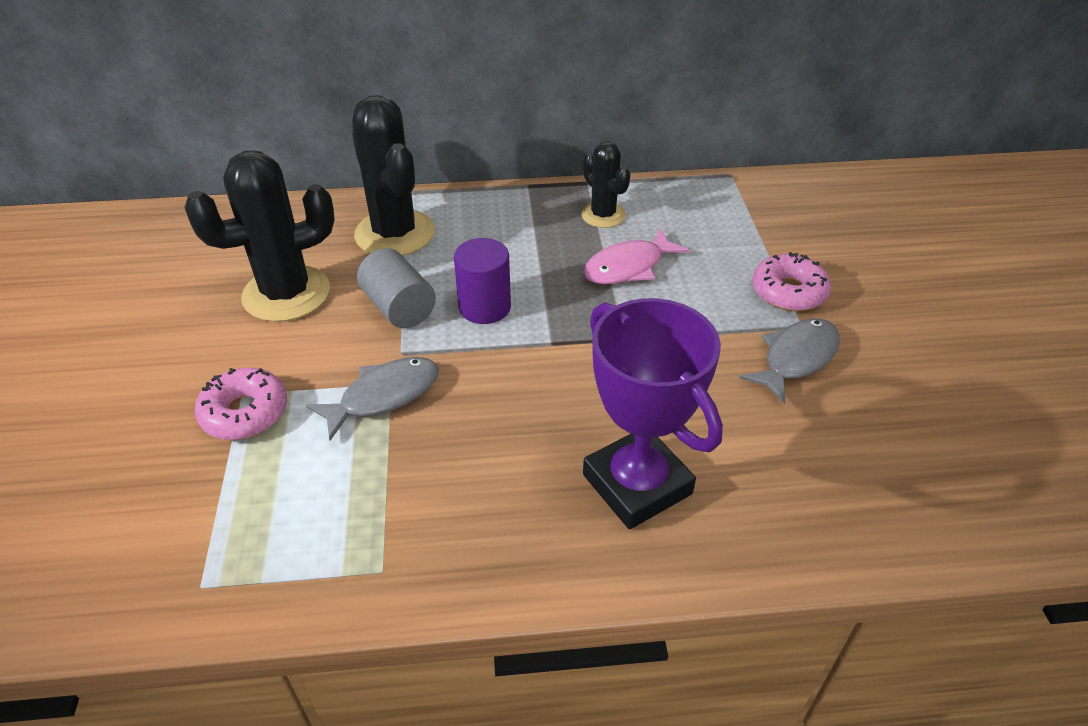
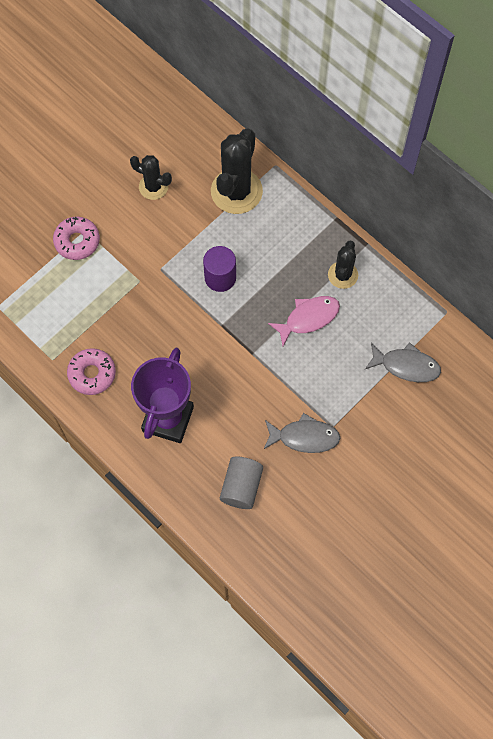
camera: 50 degrees right, 25 degrees up
black cactus [184,151,335,322] -> black cactus [130,155,172,200], size x0.57
grey fish [306,357,439,440] -> grey fish moved to [365,342,441,382]
grey cylinder [357,248,436,328] -> grey cylinder moved to [220,456,263,509]
pink fish [583,228,689,284] -> pink fish turned 135 degrees clockwise [268,296,340,346]
pink donut [752,252,831,311] -> pink donut moved to [67,348,116,395]

